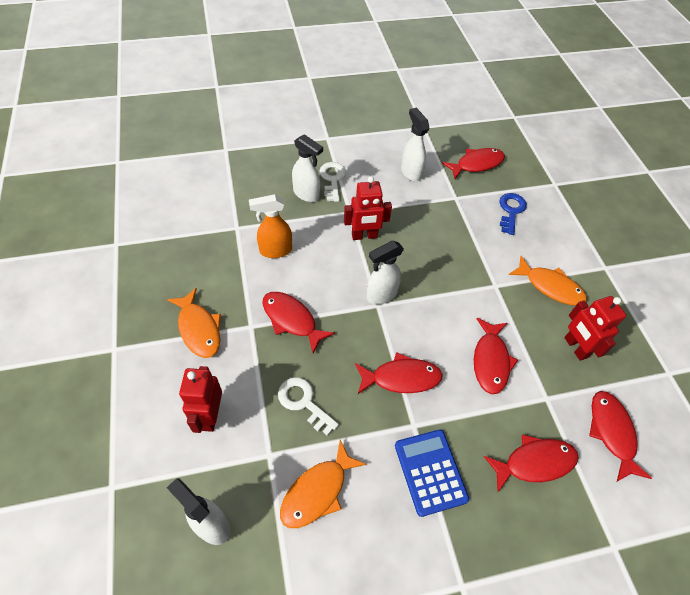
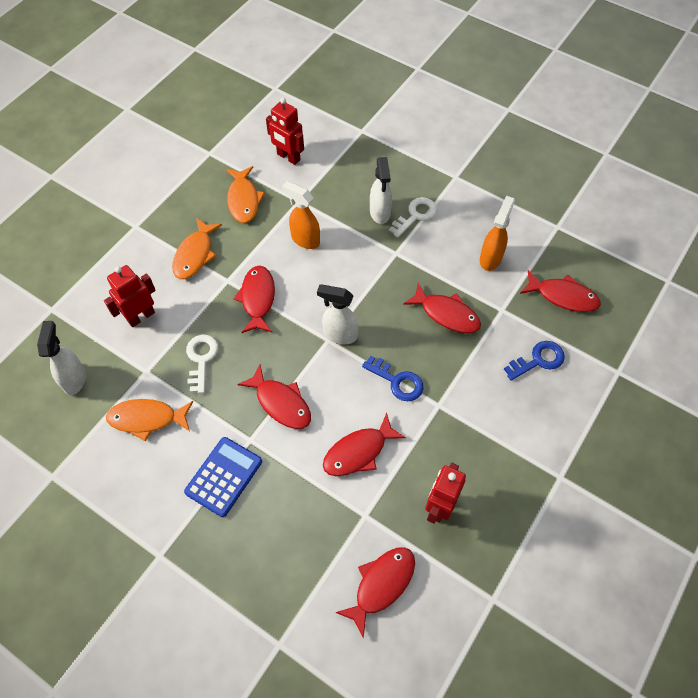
camera: 50 degrees right, 5 degrees up
red robot [344,176,392,240] -> red robot moved to [266,98,304,165]
white spray bottle [401,108,429,181] -> orange spray bottle [480,196,515,271]
red fish [484,434,579,492] -> red fish moved to [403,283,481,333]
orange fish [508,256,587,306] -> orange fish moved to [226,166,265,223]
none -> blue key [362,356,424,401]

